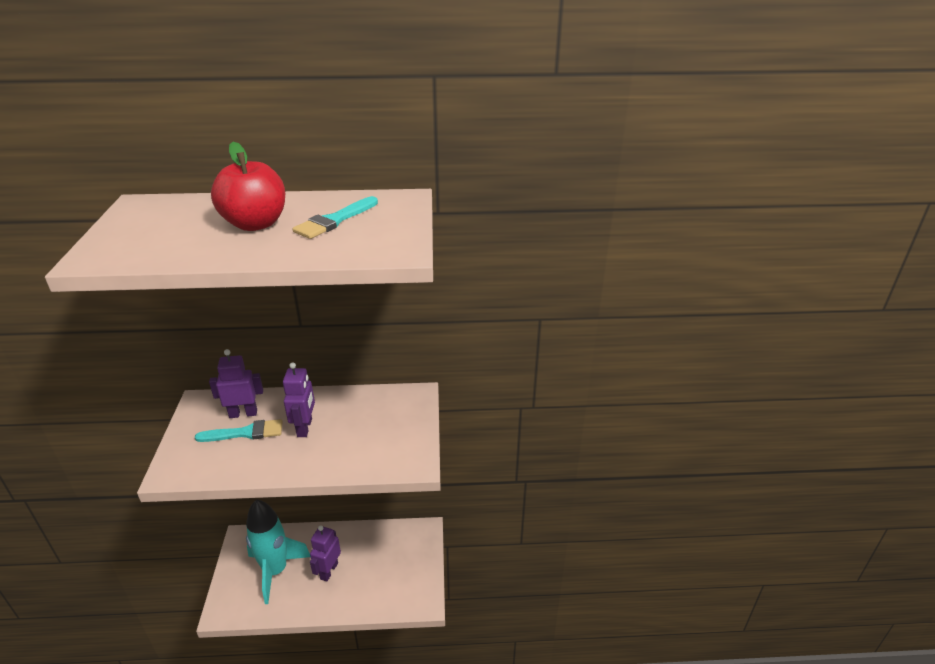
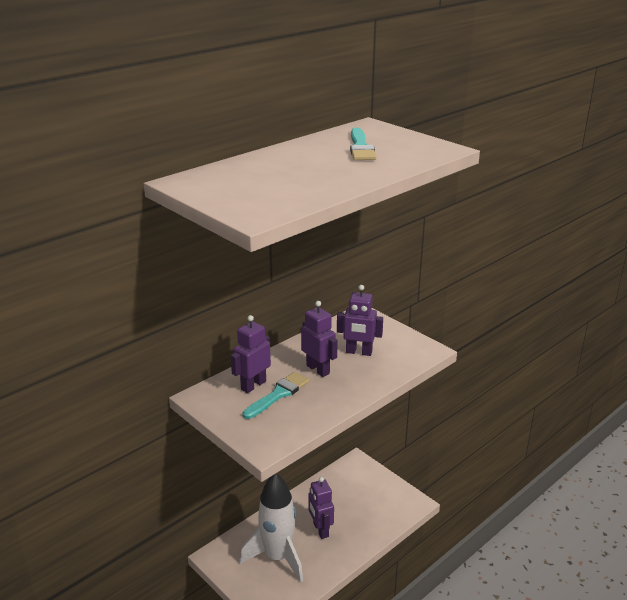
camera: 40 degrees left, 5 degrees down
red apple [211,142,285,231] -> none
turquoise rocket [246,499,310,604] -> white rocket [240,474,303,583]
none -> purple robot [337,285,383,356]

